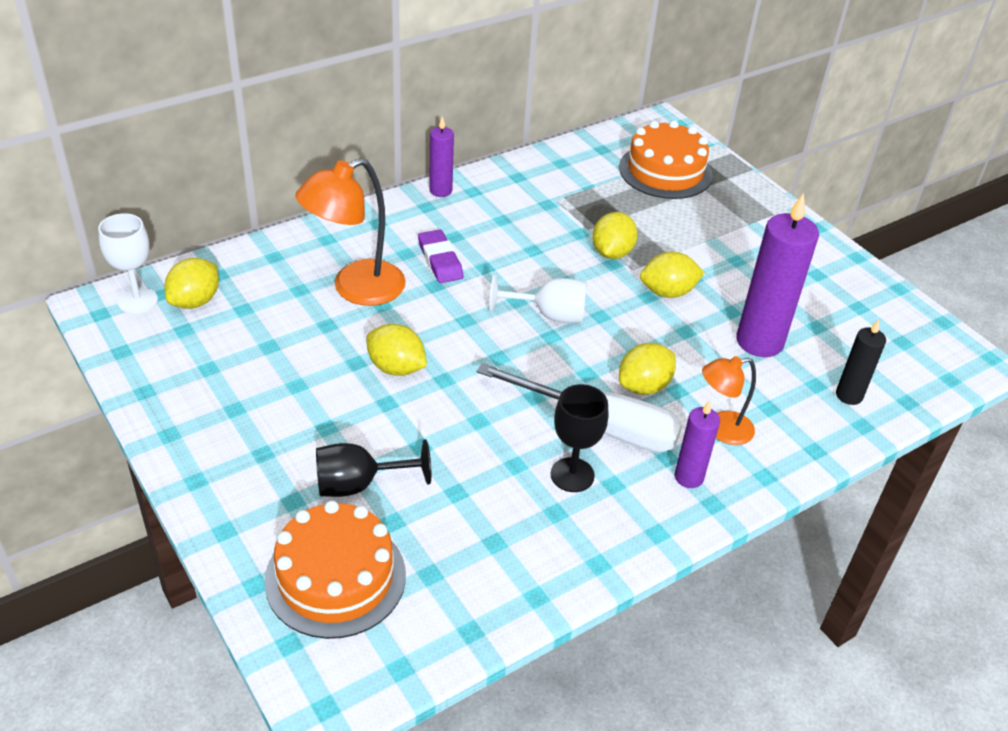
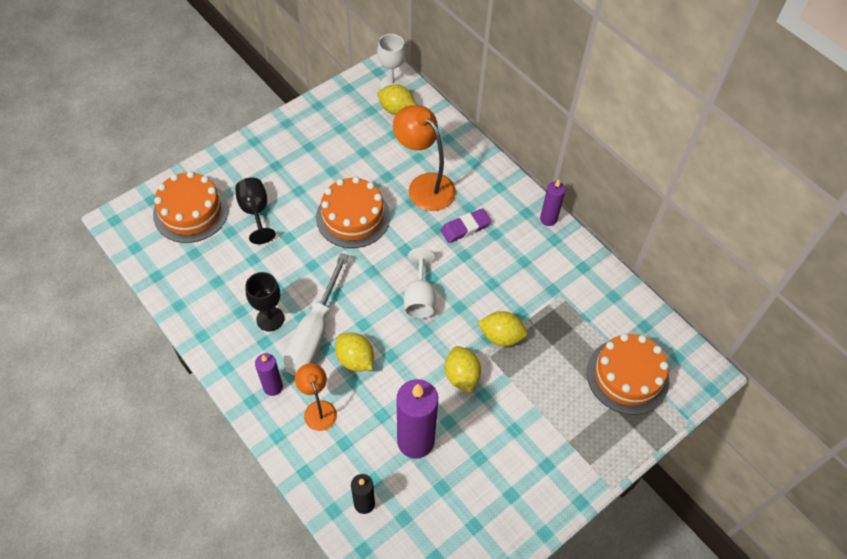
camera: 85 degrees right, 15 degrees up
yellow lemon [366,324,427,376] -> orange cake [316,176,390,248]

